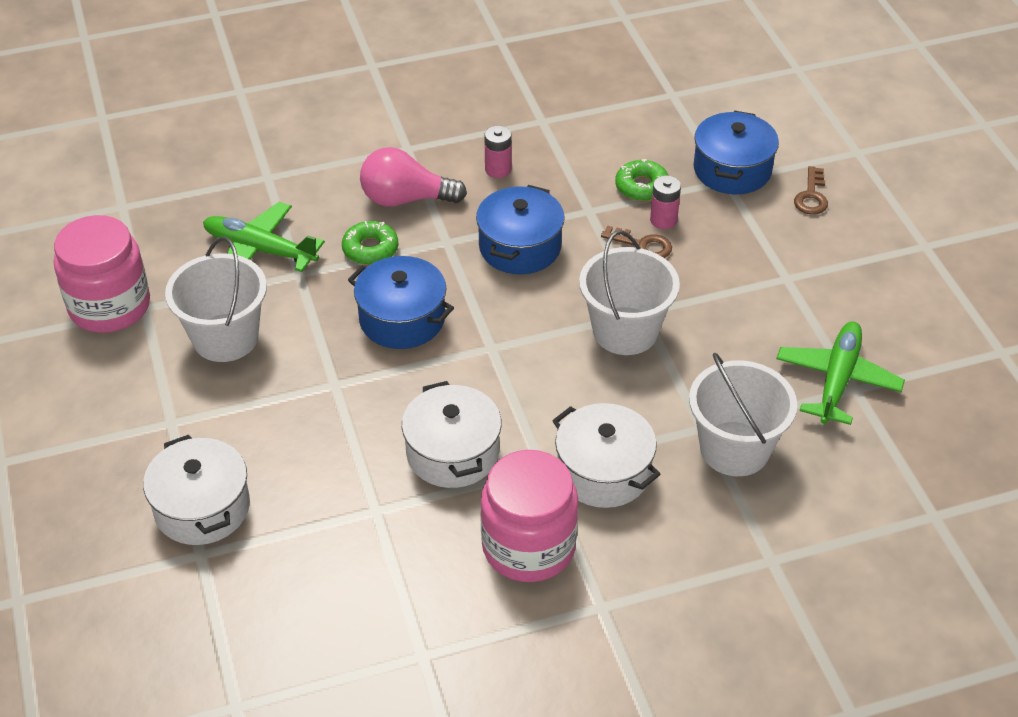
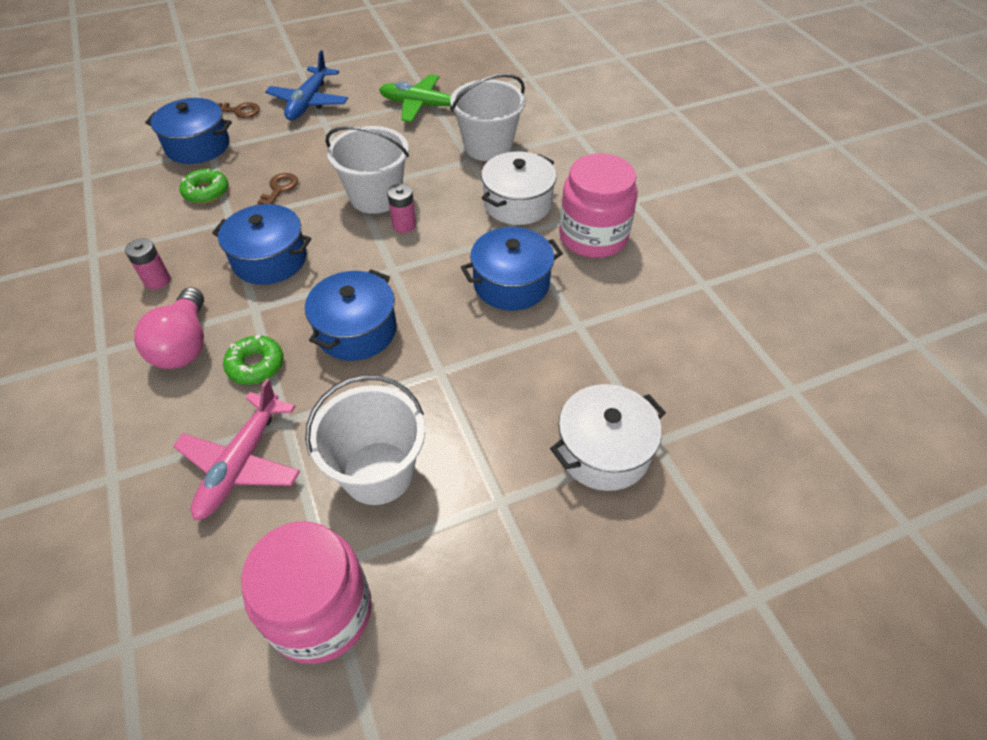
camera: 95 degrees left, 5 degrees up
green plane [203,202,325,272] -> pink plane [173,378,300,520]
white pot [402,381,502,488] -> blue pot [461,227,563,311]
pink battery [650,175,681,229] -> pink battery moved to [387,184,416,233]
none -> blue plane [265,50,348,121]

